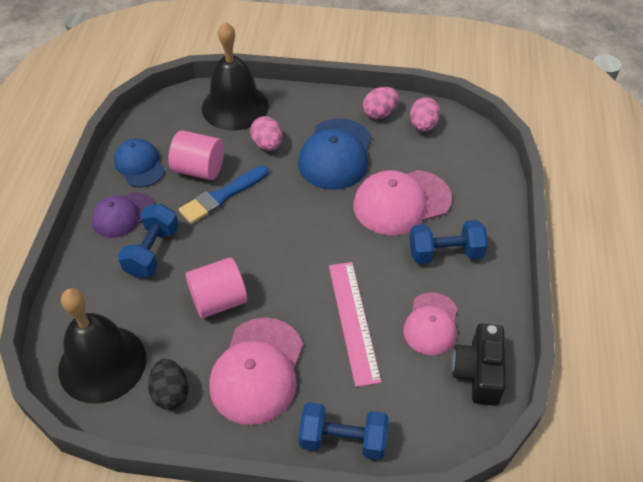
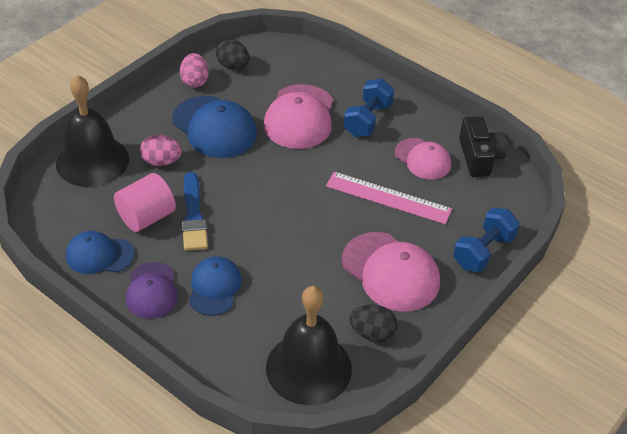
camera: 60 degrees left, 5 degrees down
blue dumbbell [118,204,179,278] -> blue cap [189,256,242,316]
pink cylinder [186,257,247,318] -> none
pink egg [410,97,440,132] -> black egg [216,39,250,69]
black camera [452,324,506,406] -> black camera turned 135 degrees counterclockwise [459,116,507,177]

